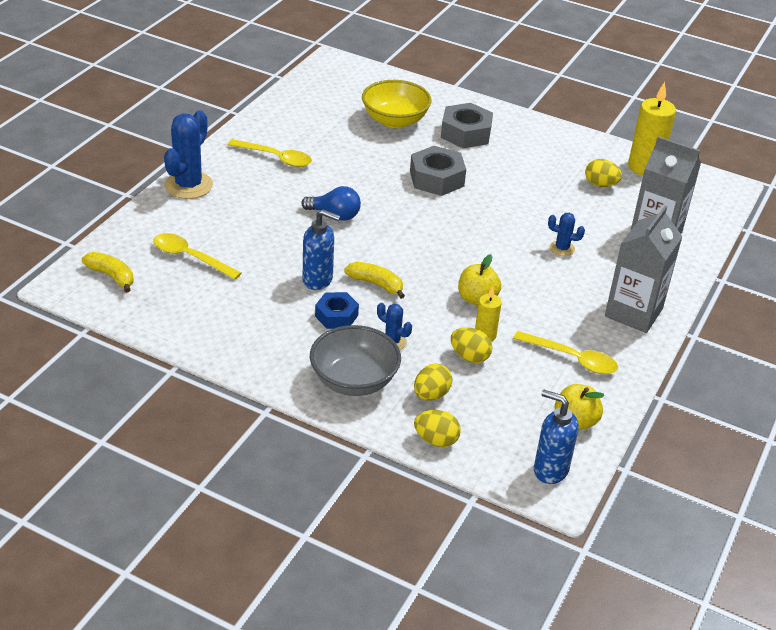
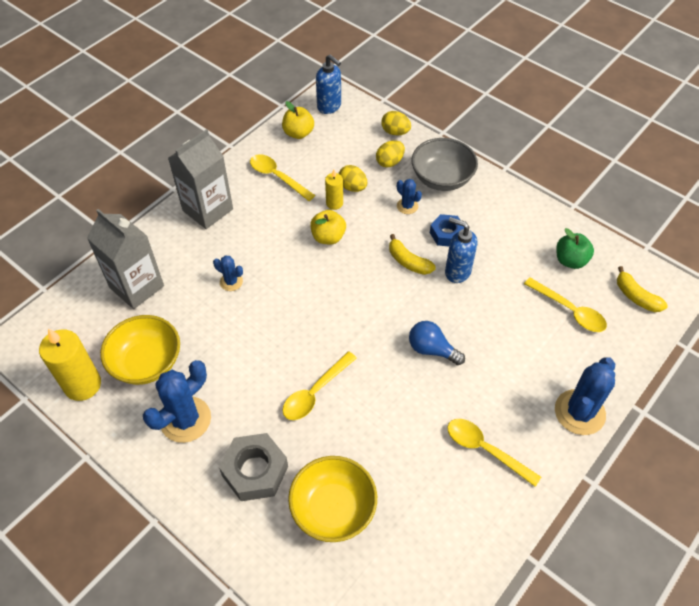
camera: 165 degrees left, 15 degrees up
grey nut [410,146,466,196] -> yellow spoon [282,351,357,420]
yellow egg [585,159,622,187] -> yellow bowl [100,315,180,385]
none -> blue cactus [143,360,211,443]
none -> green apple [556,228,594,269]

